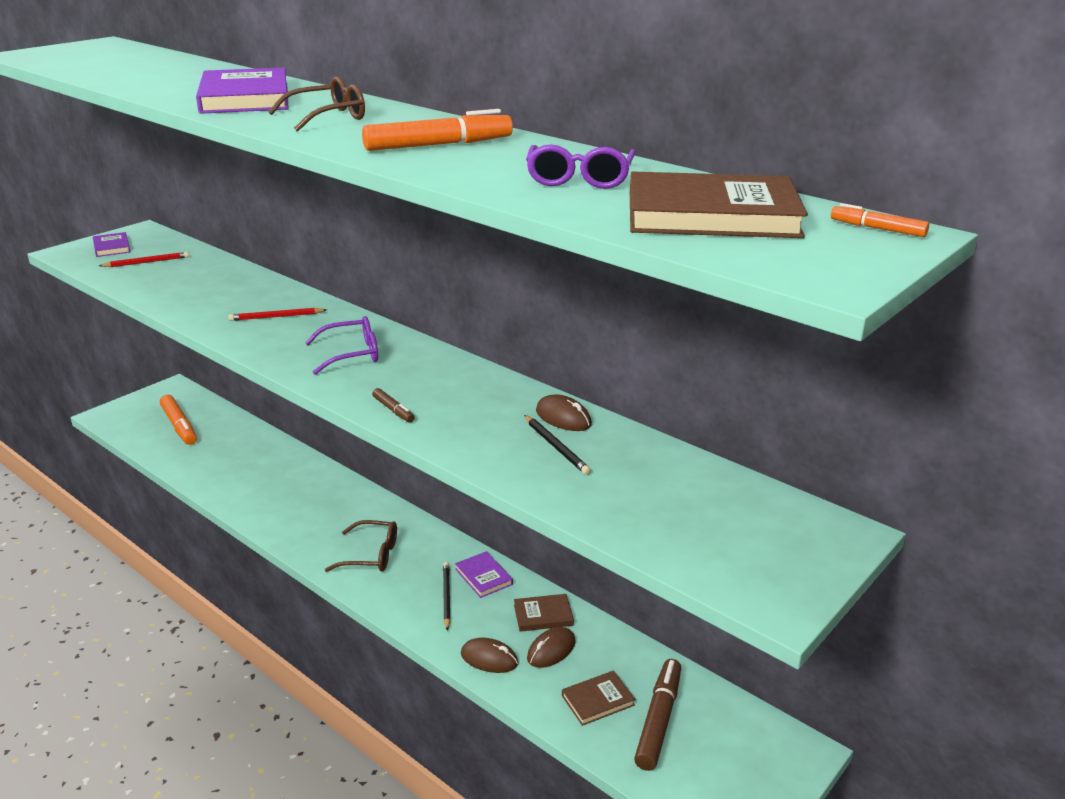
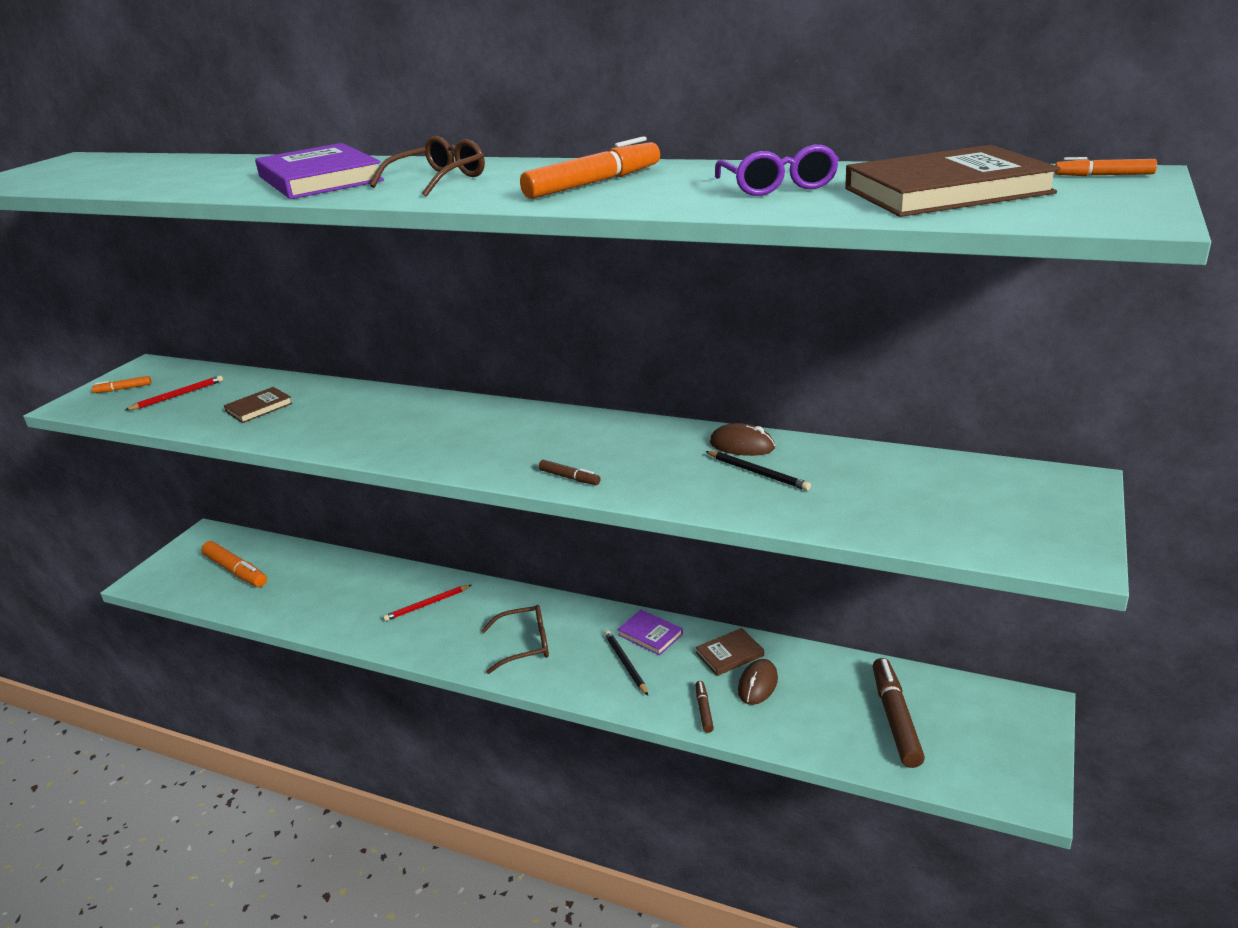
camera: 15 degrees left, 0 degrees up
purple book [93,232,130,257] -> orange marker [92,376,151,393]
red pencil [228,308,327,321] -> red pencil moved to [383,585,471,621]
purple glasses [305,316,378,375] -> none
brown mouse [461,638,518,673] -> brown marker [696,681,714,733]
brown book [562,671,635,726] -> brown book moved to [224,387,293,423]

